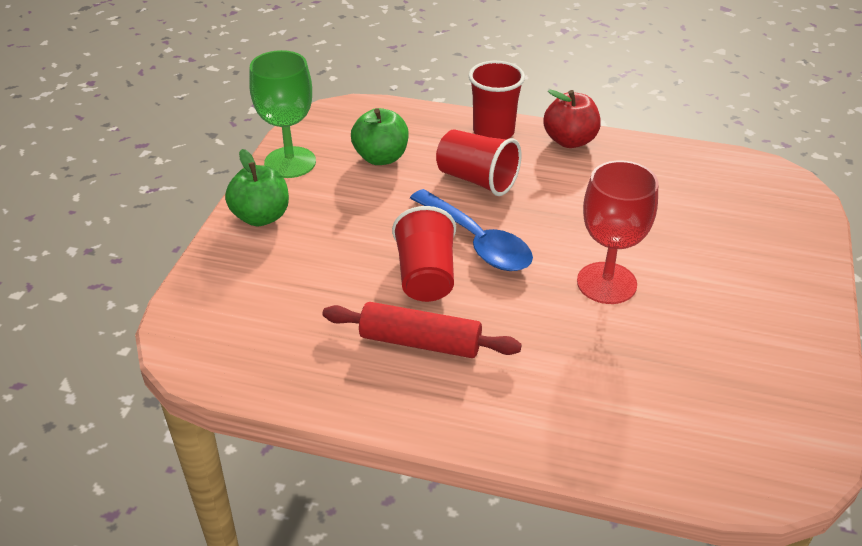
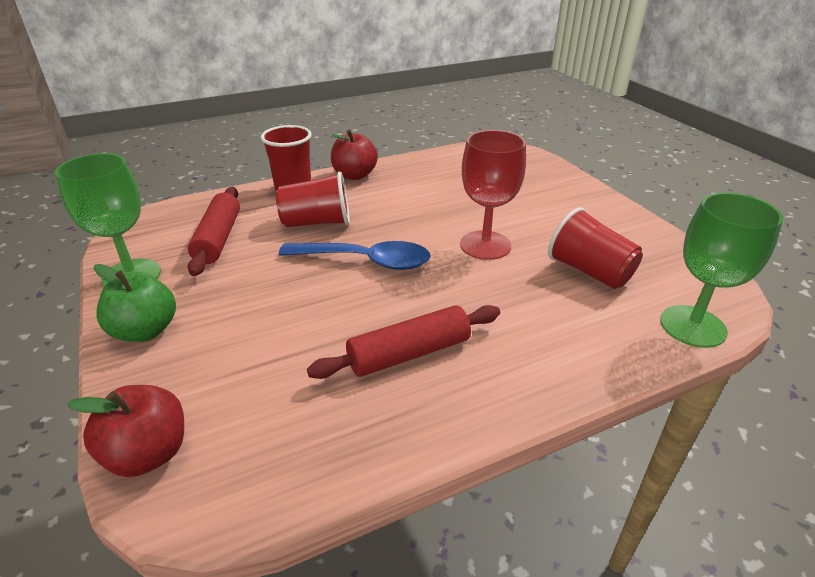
camera: 40 degrees left, 5 degrees down
green apple [351,108,409,165] -> red rolling pin [188,187,240,276]
red cup [392,206,456,302] -> red cup moved to [548,207,643,289]
none -> red apple [67,385,184,477]
none -> green goblet [660,193,783,348]

